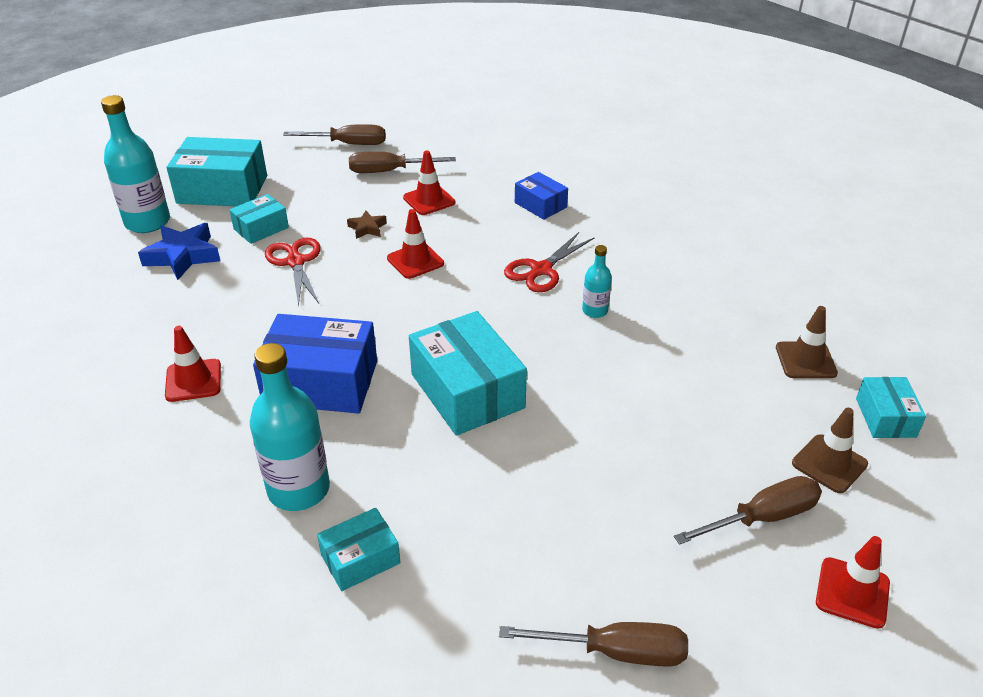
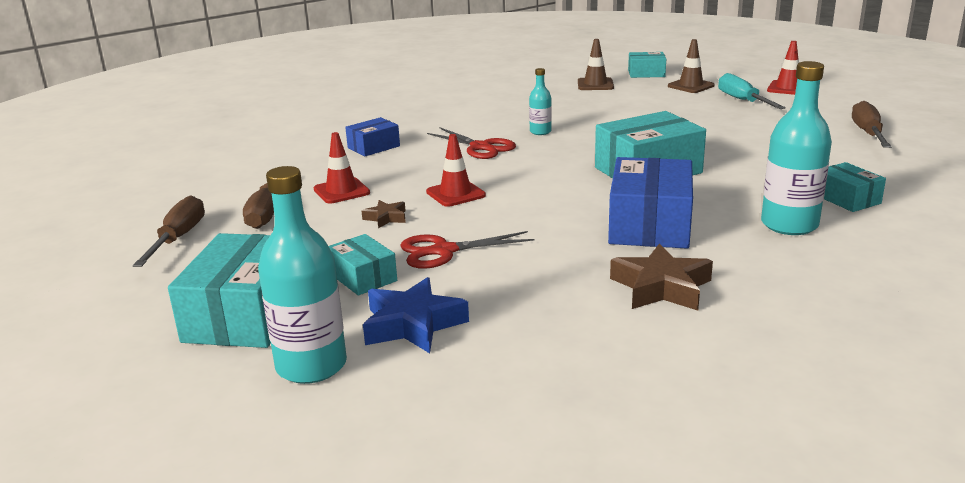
camera: 85 degrees left, 15 degrees down
red traffic cone [165,326,221,402] -> brown star [610,243,713,310]
brown screwdriver [674,476,822,545] -> turquoise screwdriver [718,73,786,109]

